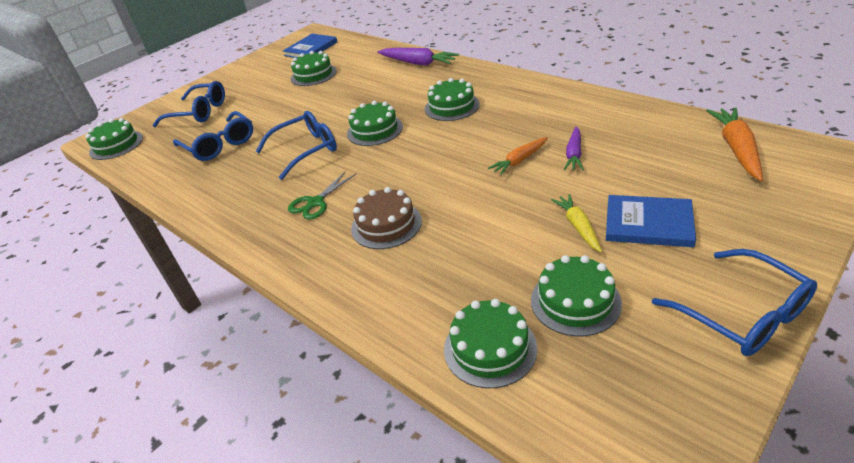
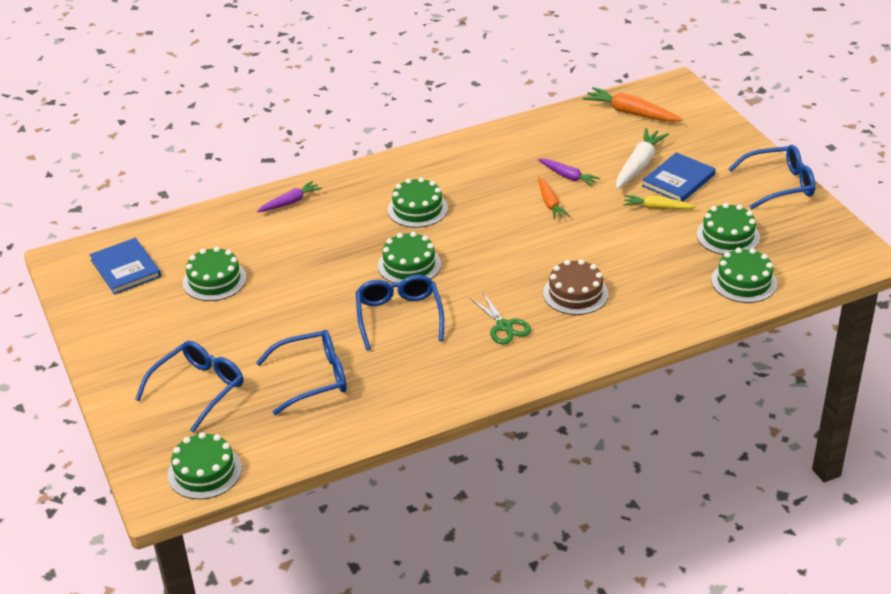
camera: 70 degrees left, 0 degrees up
purple carrot [377,48,459,66] -> purple carrot [257,181,322,212], size x0.64
none -> white carrot [616,128,669,189]

